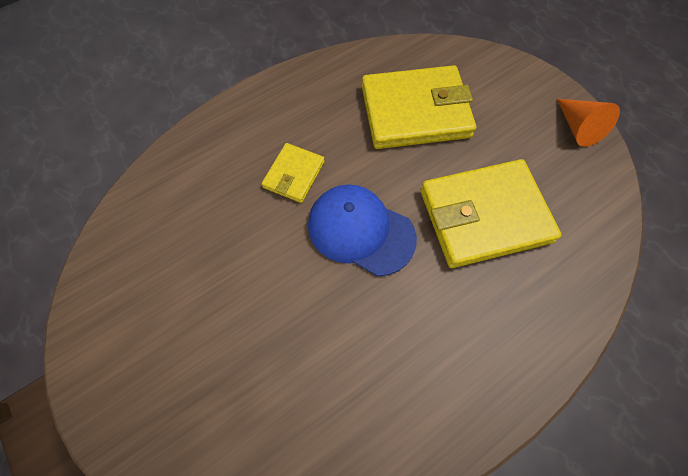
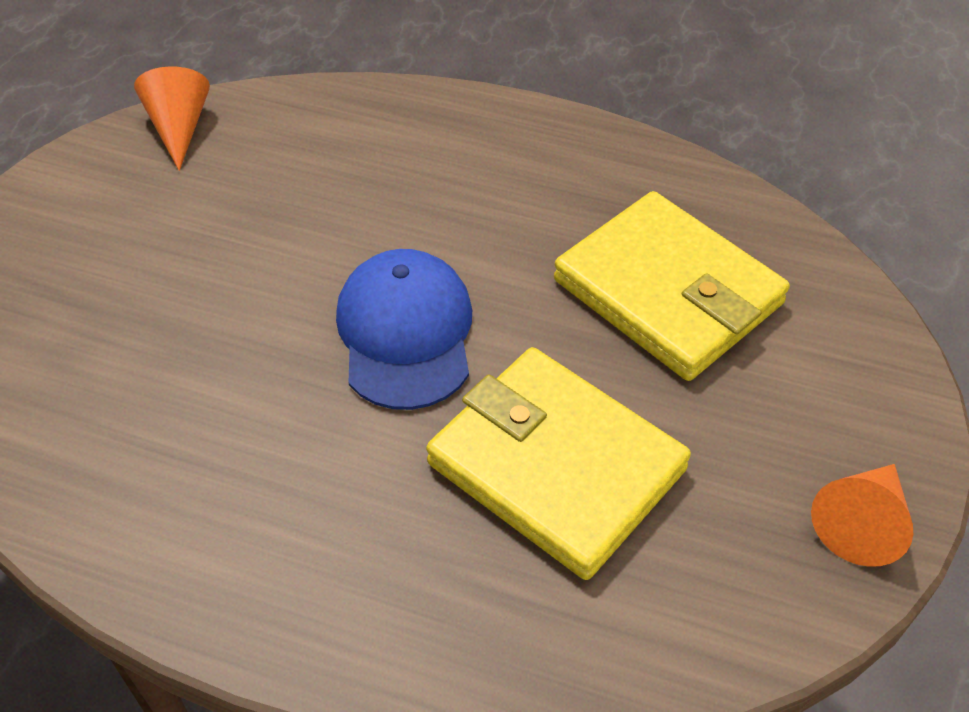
camera: 55 degrees right, 15 degrees down
yellow wallet [262,143,325,203] -> none
none -> orange cone [134,66,210,171]

